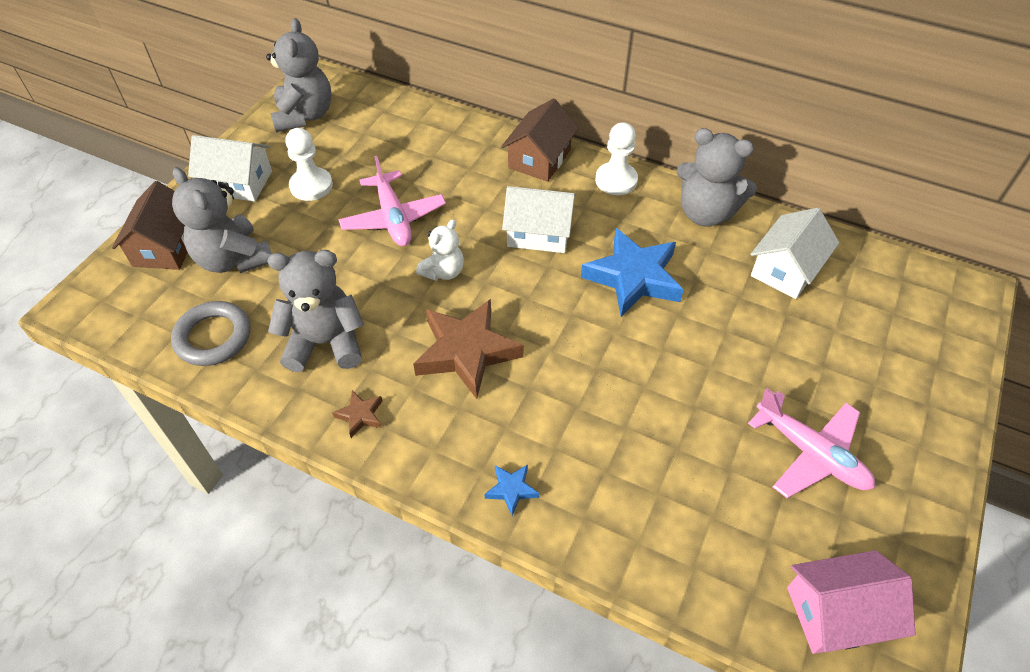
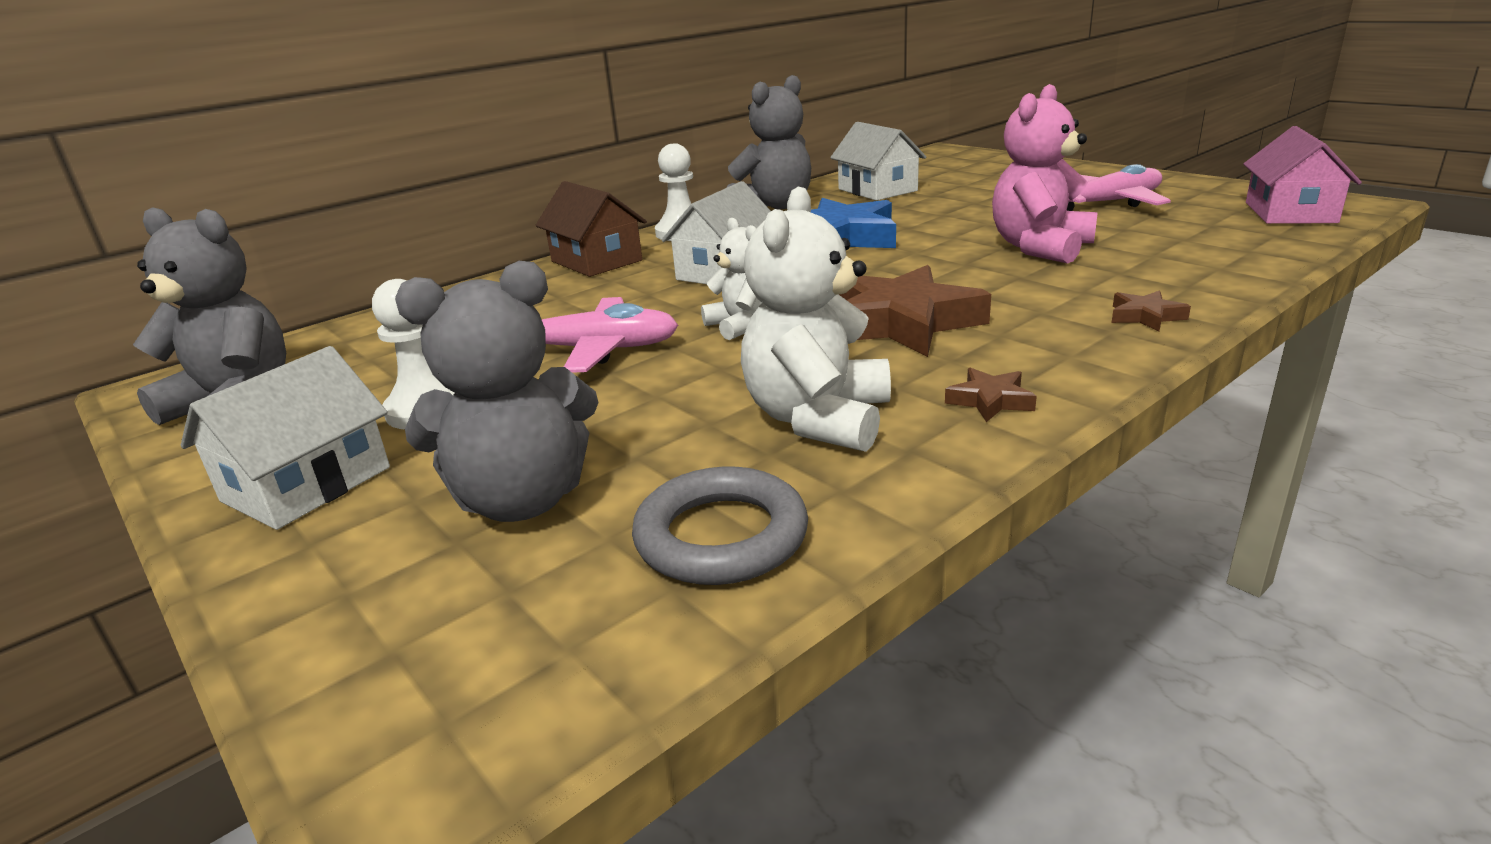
camera: 65 degrees left, 25 degrees down
brown house [112,181,188,270] -> none
grey teddy bear [267,250,364,372] -> white teddy bear [741,187,891,452]
blue star [484,464,539,516] -> brown star [1112,290,1191,331]
none -> pink teddy bear [992,84,1098,264]

